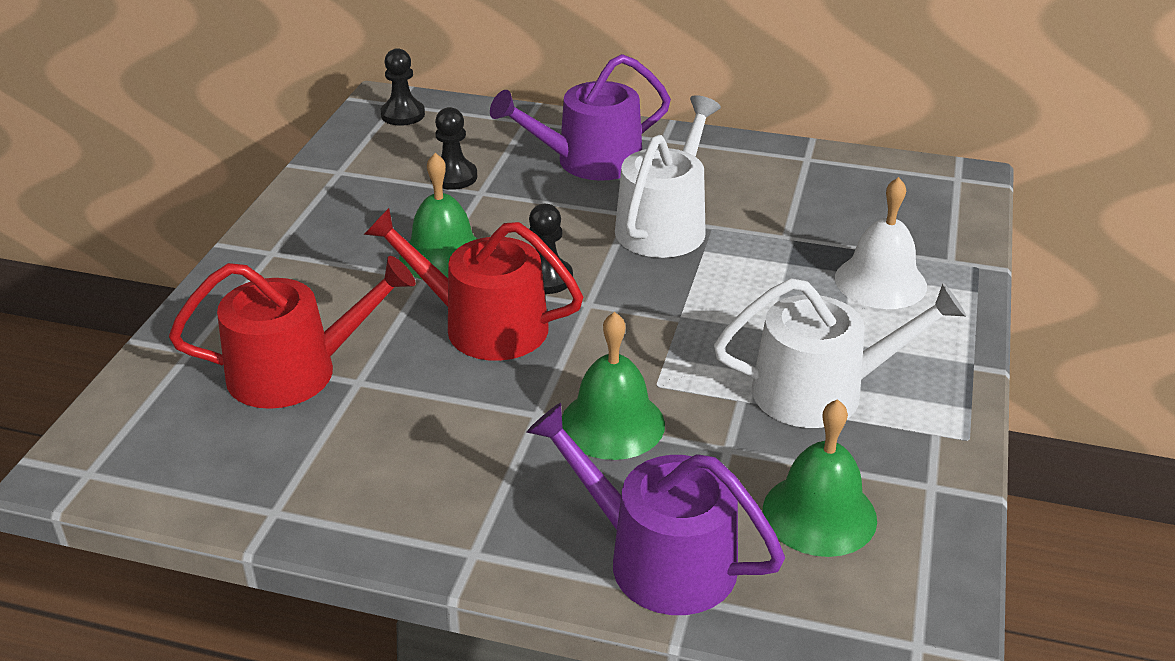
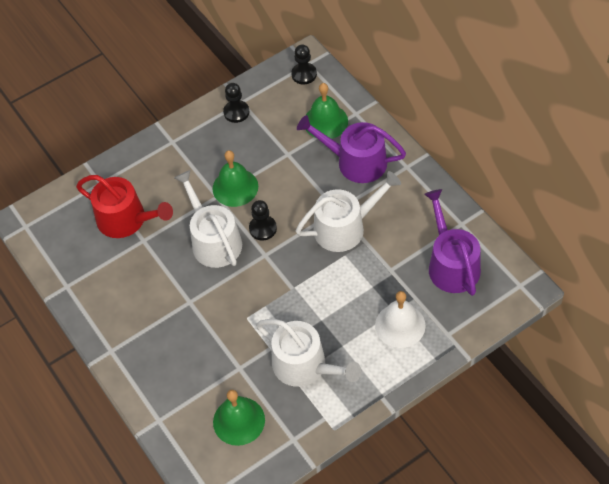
camera: 45 degrees right, 20 degrees up
red watering can [364,208,583,361] -> white watering can [174,170,242,268]
black pawn [430,107,477,190] -> black pawn moved to [223,83,249,123]
purple watering can [527,403,785,615] -> purple watering can moved to [424,189,481,296]
green bell [562,312,665,460] -> green bell moved to [306,83,348,139]

